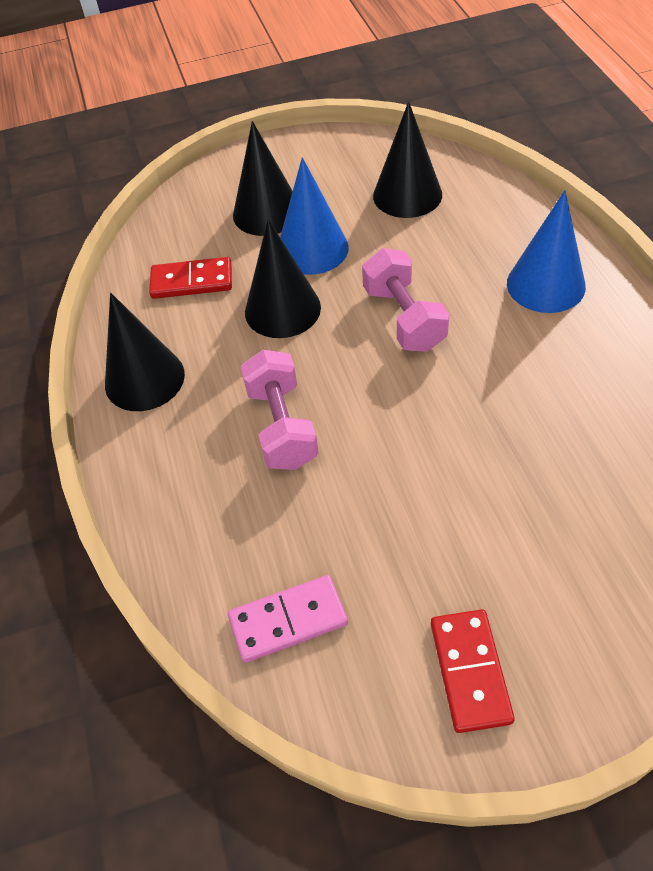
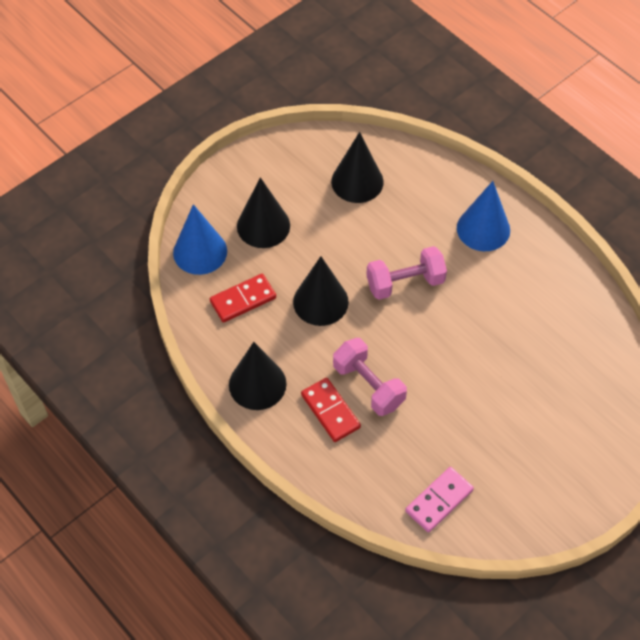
camera: 30 degrees left, 5 degrees up
blue cone [280,157,349,275] -> blue cone moved to [173,204,227,275]
pink dumbbell [362,248,449,352] -> pink dumbbell turned 60 degrees counterclockwise [366,246,447,300]
red domino [431,609,515,733] -> red domino moved to [301,378,361,442]

